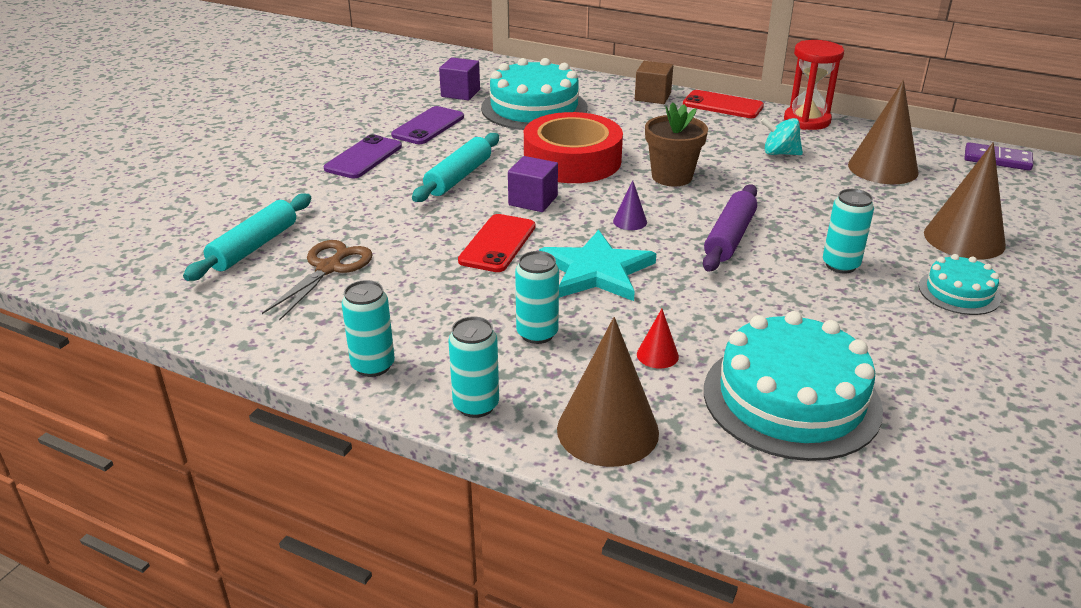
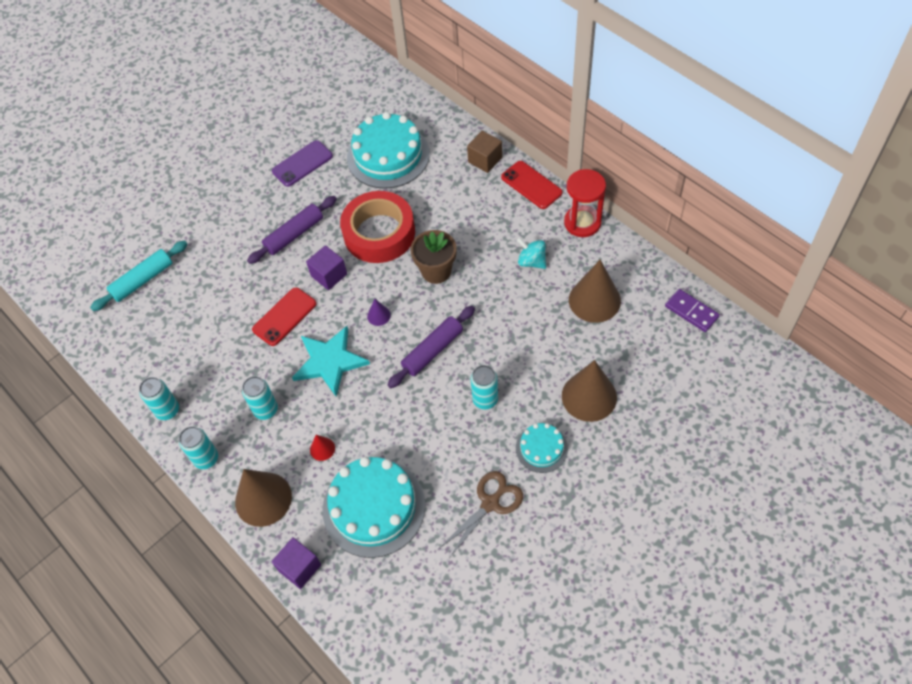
camera: 25 degrees right, 25 degrees up
brown scissors [262,240,373,320] -> brown scissors moved to [440,471,523,558]
purple phone [324,134,402,178] -> none
turquoise rolling pin [412,133,499,202] -> purple rolling pin [247,196,337,264]
purple cube [439,57,480,100] -> purple cube moved to [271,537,321,589]

